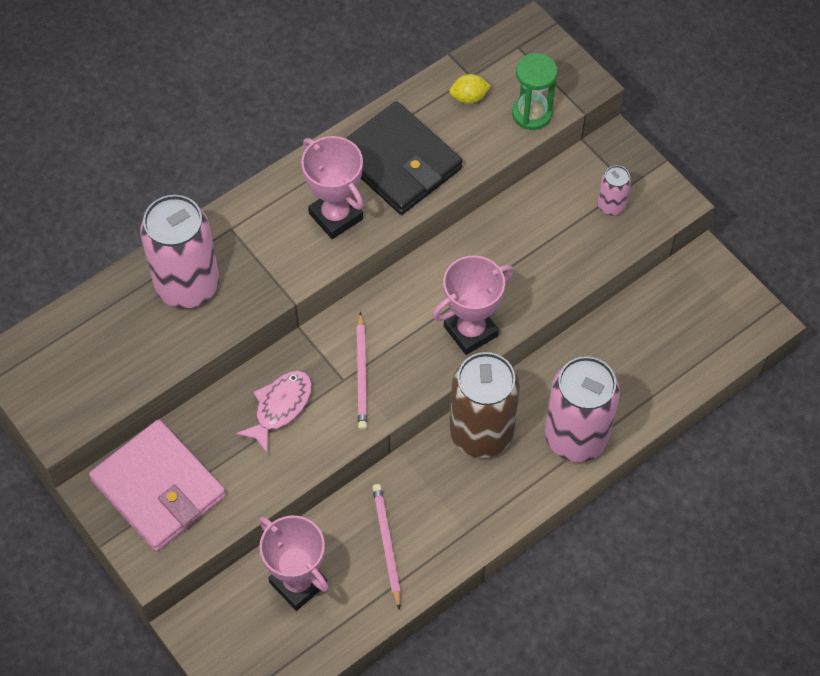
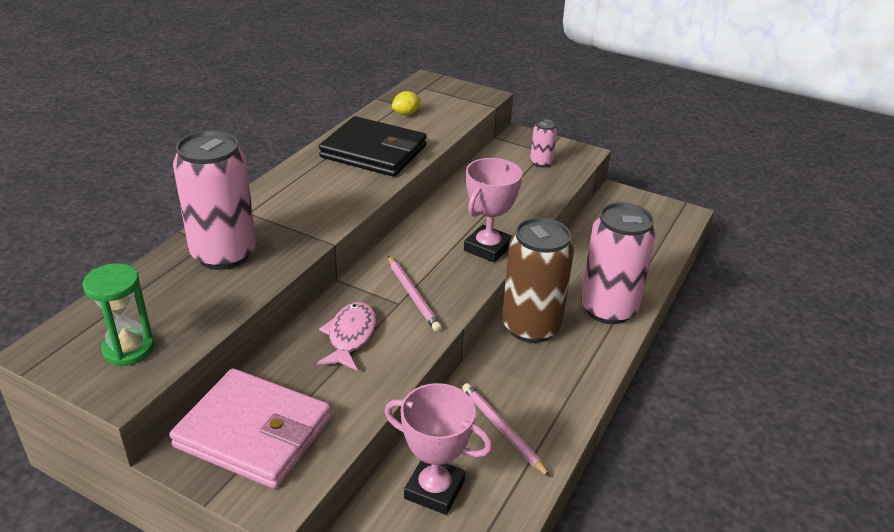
camera: 25 degrees left, 25 degrees down
pink trophy [301,136,364,239] -> none
green hourglass [512,53,558,130] -> green hourglass moved to [83,263,154,367]

